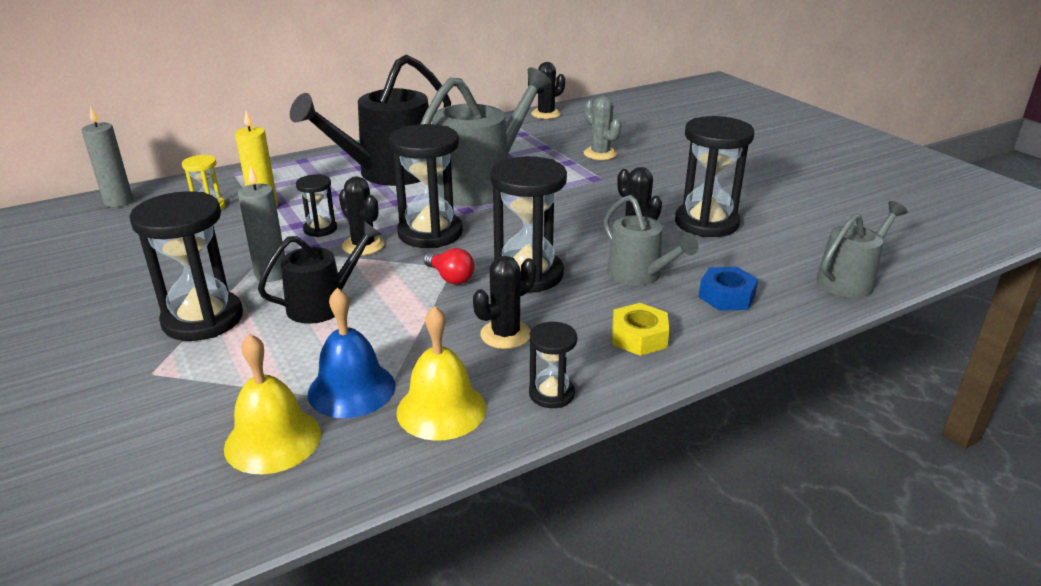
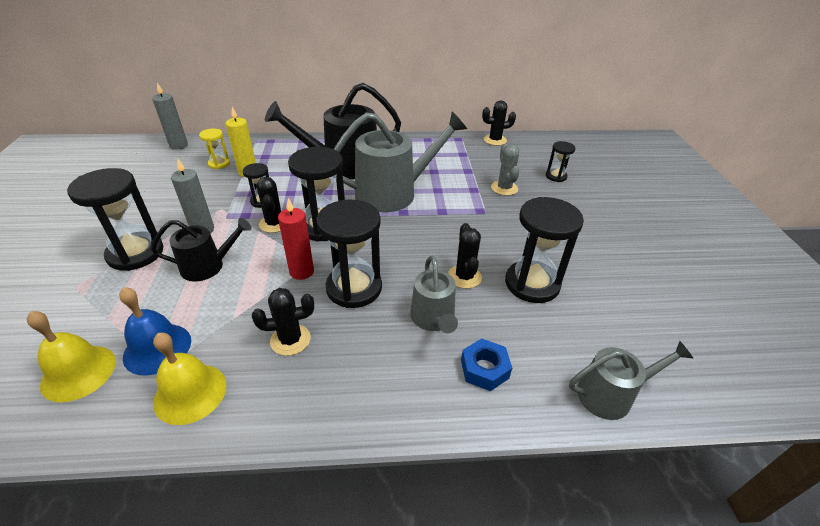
camera: 25 degrees right, 10 degrees up
red light bulb [424,248,475,285] -> red candle [278,198,314,280]
black hourglass [529,322,577,408] -> black hourglass moved to [546,141,576,182]
yellow nut [612,303,669,356] -> none

